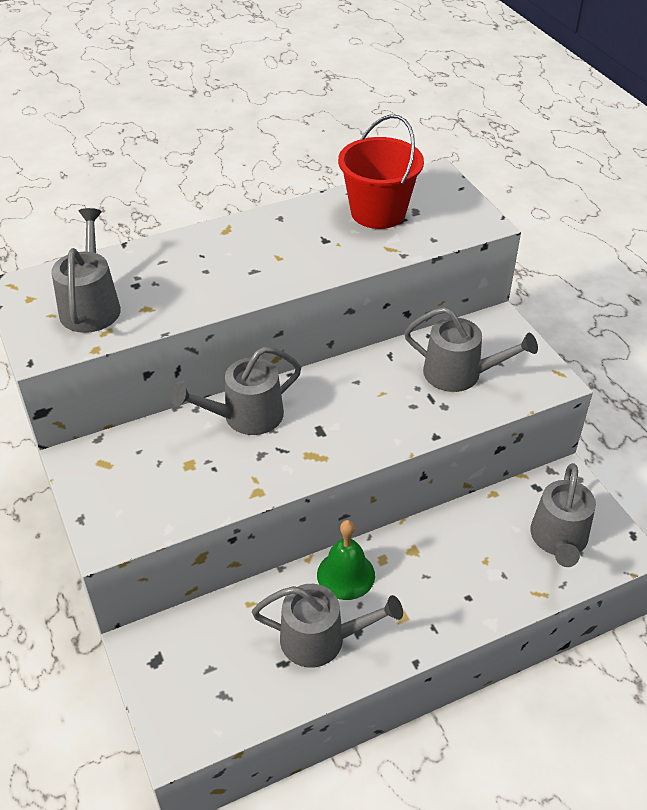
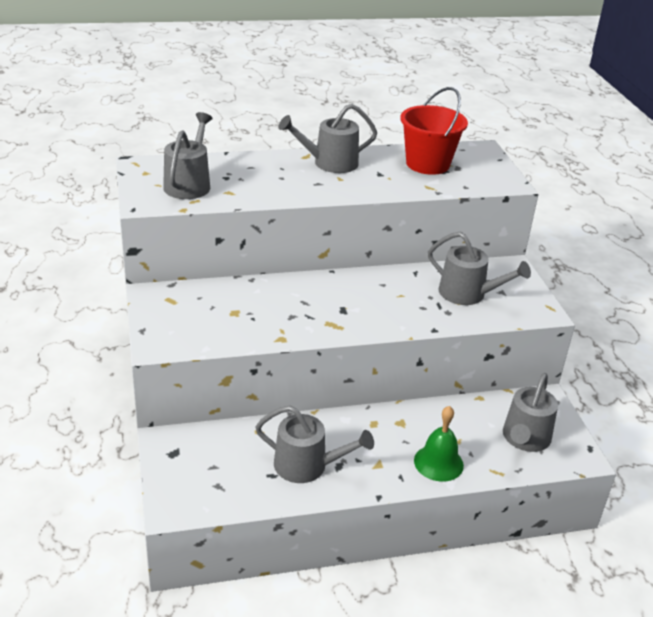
camera: 10 degrees right, 10 degrees down
grey watering can [171,347,301,435] -> grey watering can moved to [278,104,377,173]
green bell [317,520,375,600] -> green bell moved to [414,406,464,482]

